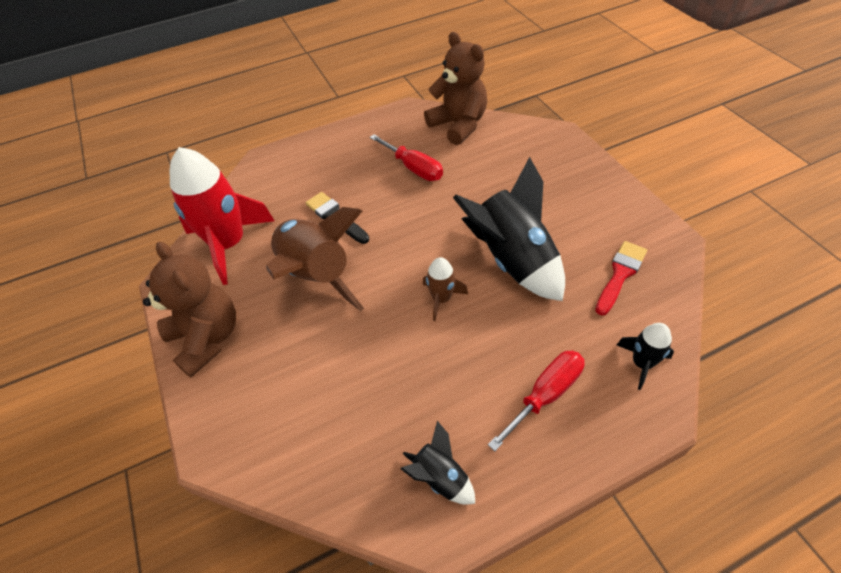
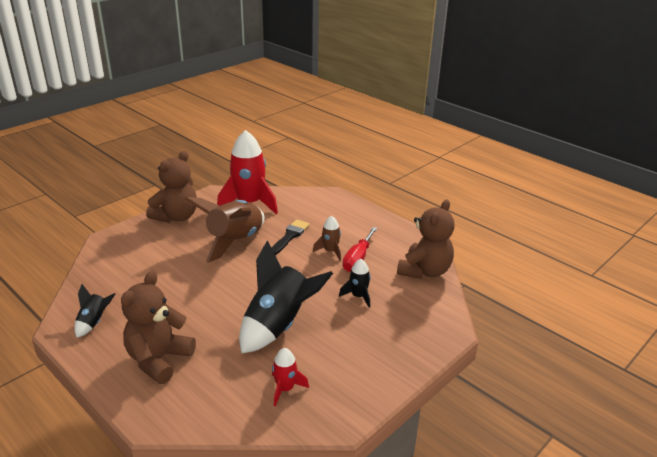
camera: 65 degrees right, 20 degrees down
brown rocket [423,257,468,321] -> brown rocket moved to [313,216,341,261]
red screwdriver [488,350,585,451] -> brown teddy bear [121,271,196,384]
red brush [595,241,647,316] -> red rocket [272,348,309,406]
black rocket [617,323,674,390] -> black rocket moved to [339,259,371,308]

